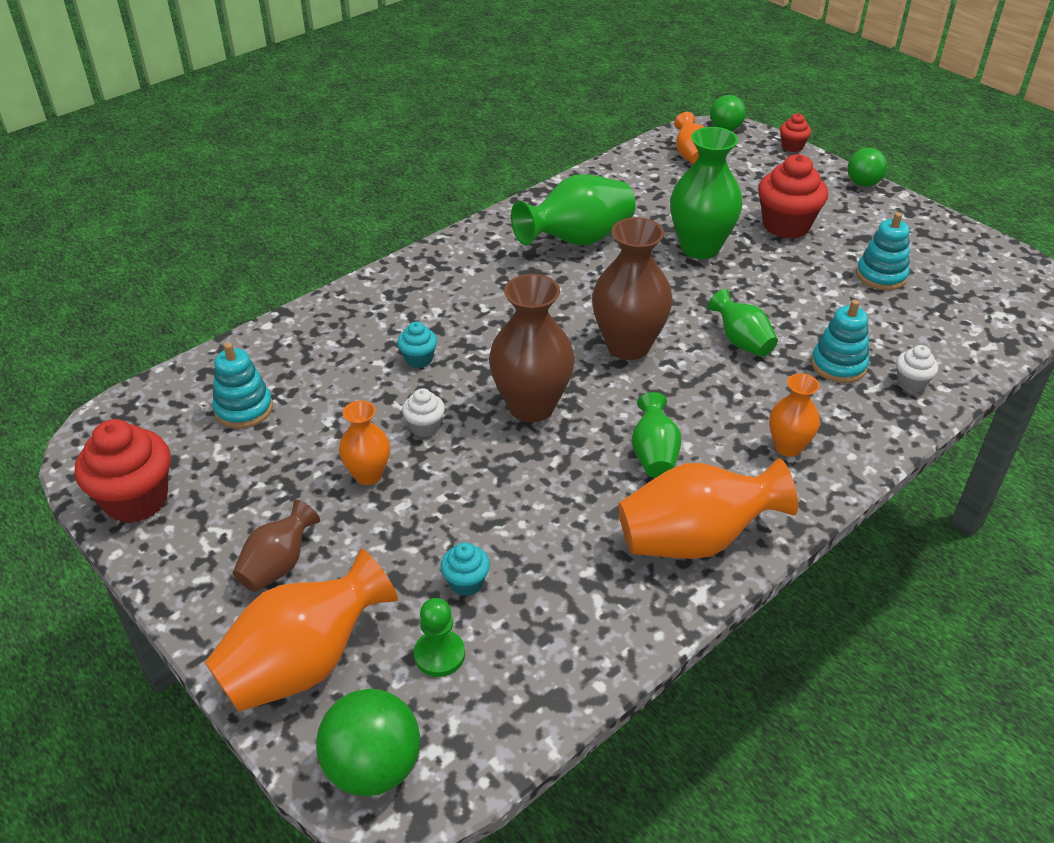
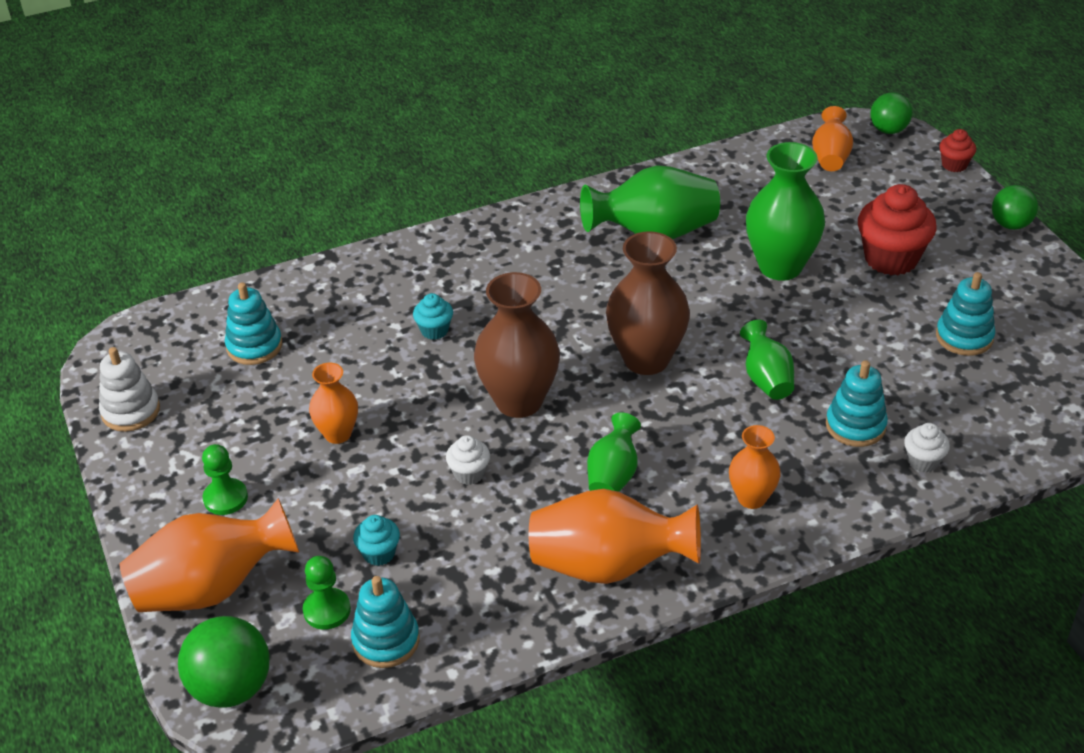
camera: 20 degrees right, 0 degrees up
red cupcake [75,419,170,523] -> white stacking toy [99,347,160,432]
brown vase [233,500,320,592] -> green pawn [202,444,248,515]
white cupcake [402,388,445,437] -> white cupcake moved to [446,435,490,485]
none -> turquoise stacking toy [351,576,420,668]

